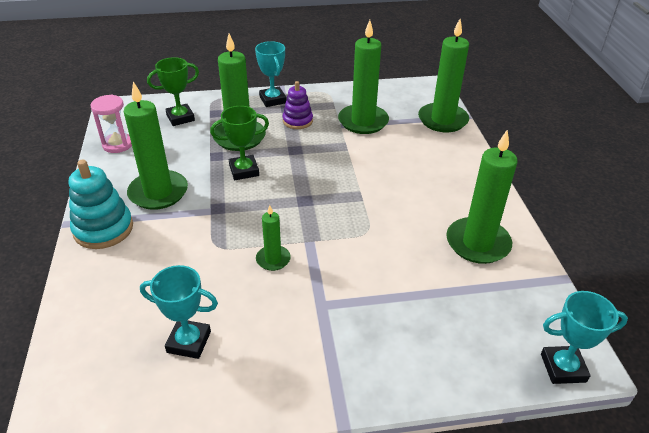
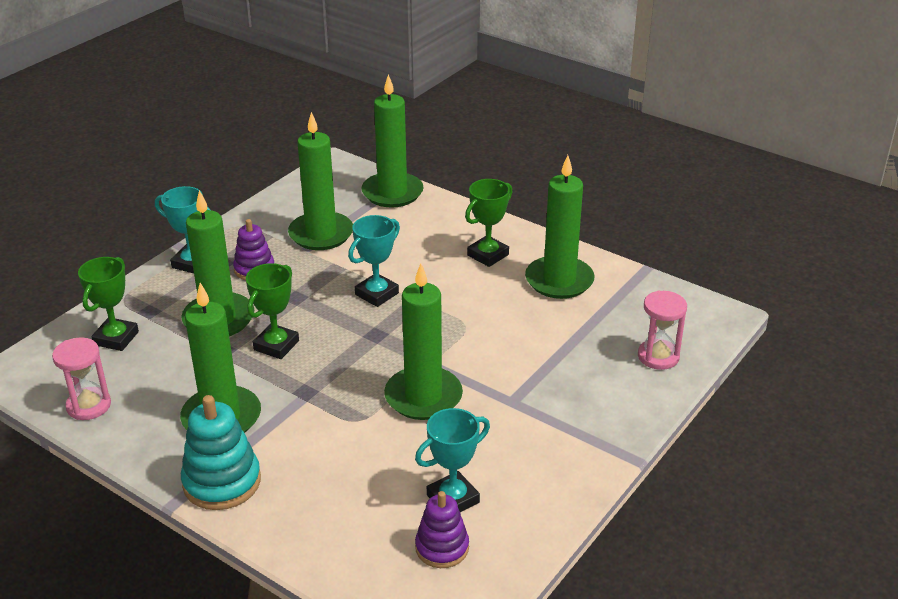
camera: 45 degrees left, 5 degrees down
green candle [256,205,291,271] -> green candle [384,263,463,420], size x1.92
turquoise trophy [541,291,628,384] -> turquoise trophy moved to [348,215,400,307]
none -> purple stacking toy [415,491,469,568]
none -> green trophy [465,179,512,267]
none -> pink hourglass [638,291,687,370]

